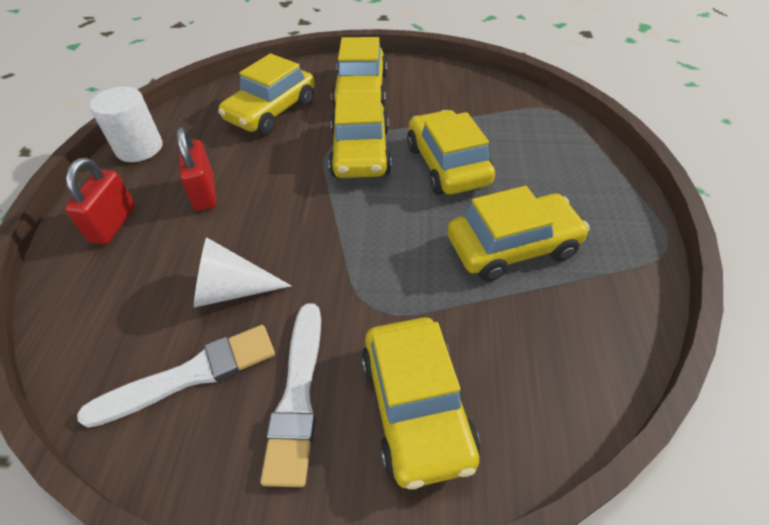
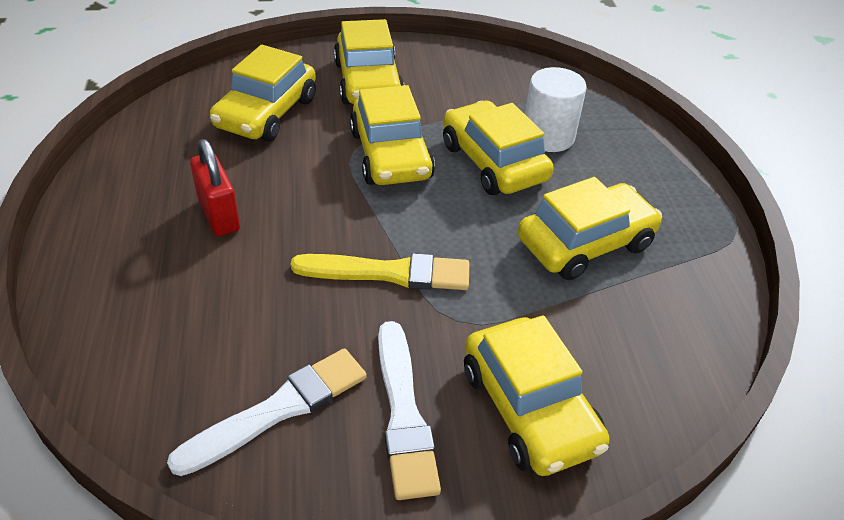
camera: 15 degrees left, 5 degrees down
red padlock [65,158,135,244] -> none
white cylinder [89,86,162,162] -> white cylinder moved to [525,67,587,152]
white cone [194,237,291,308] -> none
none -> yellow brush [291,253,469,290]

